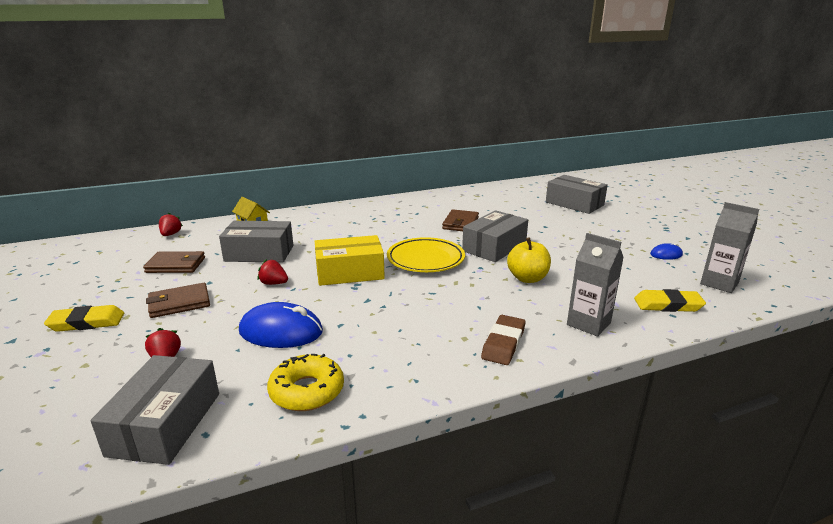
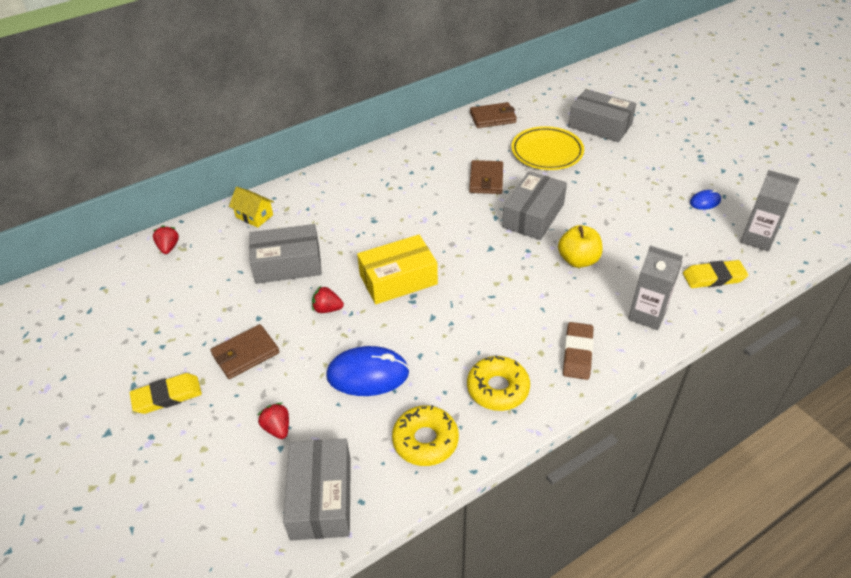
camera: 10 degrees left, 20 degrees up
brown wallet [143,251,205,273] -> brown wallet moved to [470,102,517,128]
yellow plate [387,237,465,272] -> yellow plate moved to [511,126,584,170]
none -> yellow donut [467,356,530,411]

